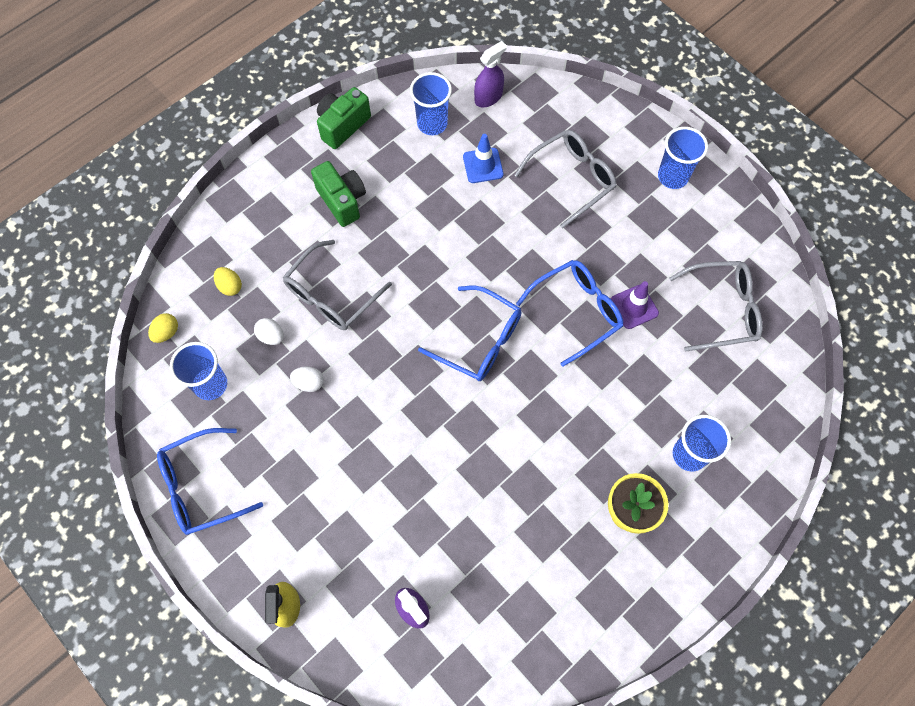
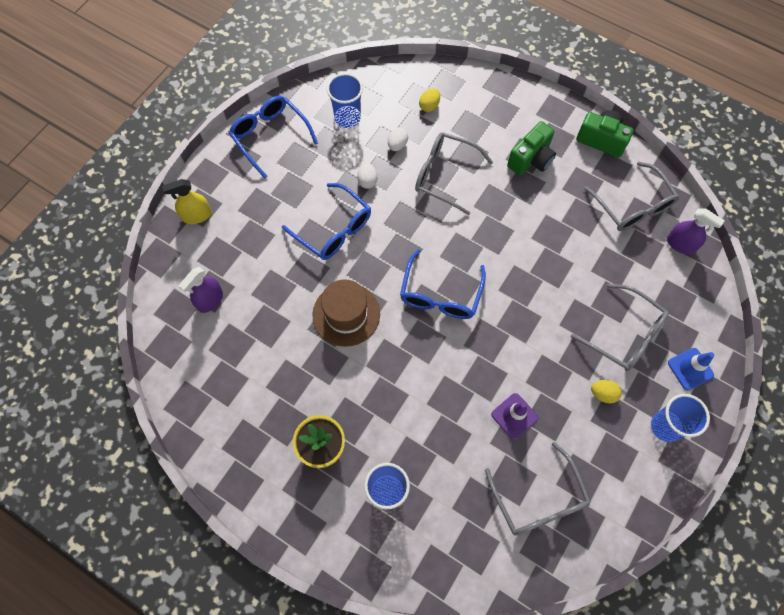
camera: 75 degrees right, 0 degrees up
yellow egg [148,313,178,343] -> yellow egg moved to [591,380,622,403]
blue cup [410,72,452,135] -> grey glasses [584,162,679,231]
blue traffic cone [463,134,503,183] -> blue traffic cone moved to [668,348,714,390]
blue glasses [516,260,623,367] -> blue glasses moved to [282,183,371,260]
none -> brown hat [312,279,380,347]

